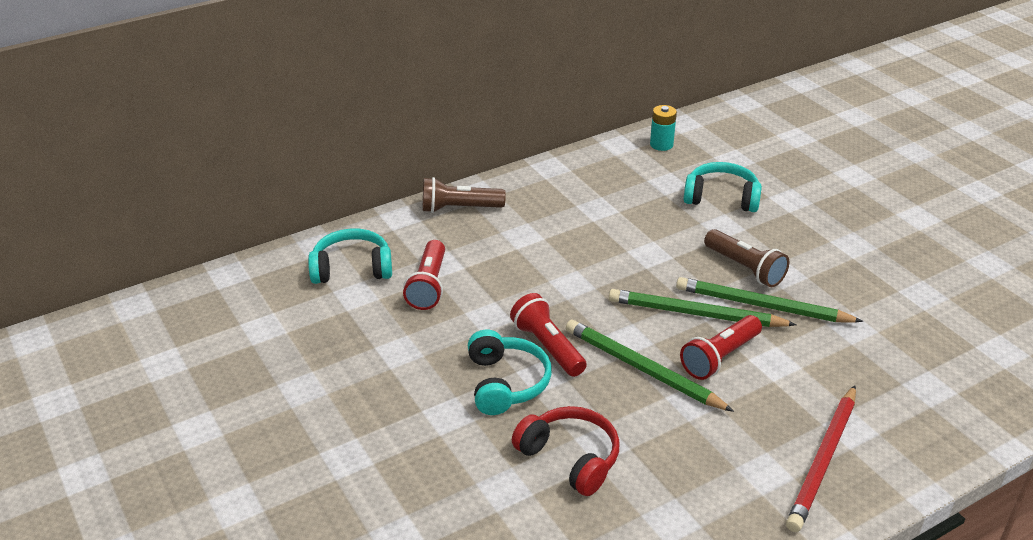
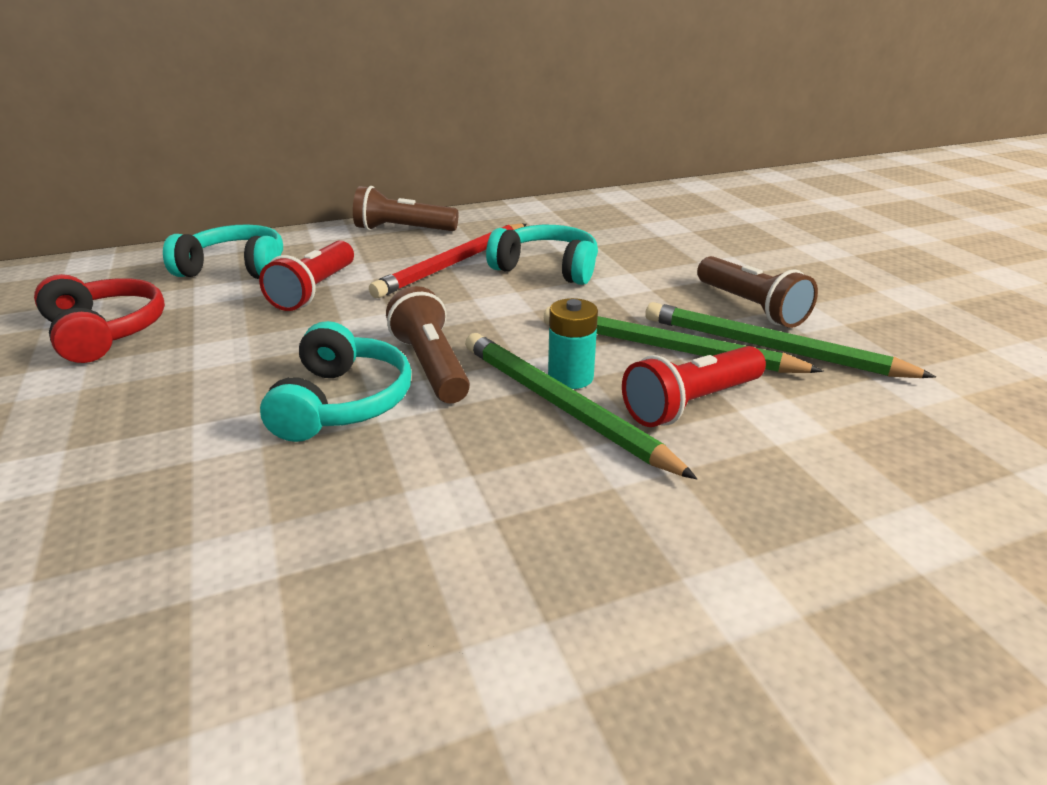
camera: 10 degrees right, 5 degrees down
red flashlight [510,293,587,377] -> brown flashlight [386,286,470,403]
red headphones [512,406,620,496] -> red headphones moved to [34,274,165,363]
turquoise battery [650,105,677,151] -> turquoise battery moved to [548,298,598,389]
turquoise headphones [684,162,762,212] -> turquoise headphones moved to [486,225,598,285]
red pencil [786,385,856,532] -> red pencil moved to [369,223,527,298]

